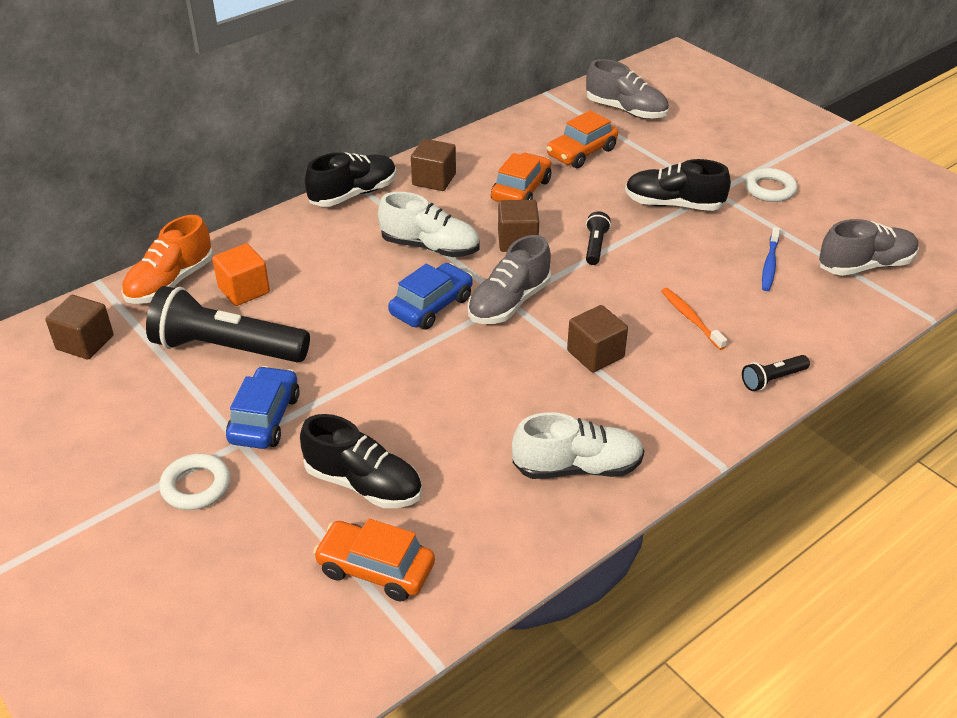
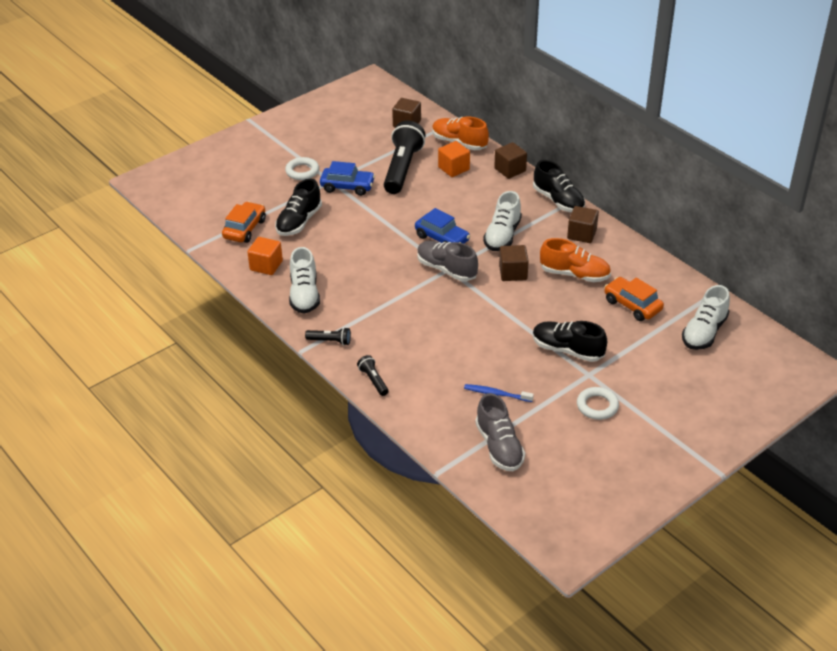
camera: 90 degrees right, 0 degrees up
orange car [491,153,551,202] -> orange shoe [540,238,611,282]
brown cube [567,305,628,373] -> brown cube moved to [494,142,527,179]
grey shoe [586,59,669,119] -> white shoe [682,285,730,350]
black flashlight [586,211,611,265] -> black flashlight moved to [305,327,351,345]
black shoe [625,159,731,211] -> black shoe turned 75 degrees counterclockwise [533,321,607,362]
orange toothbrush [661,288,727,350] -> none
none -> orange cube [247,237,283,275]

